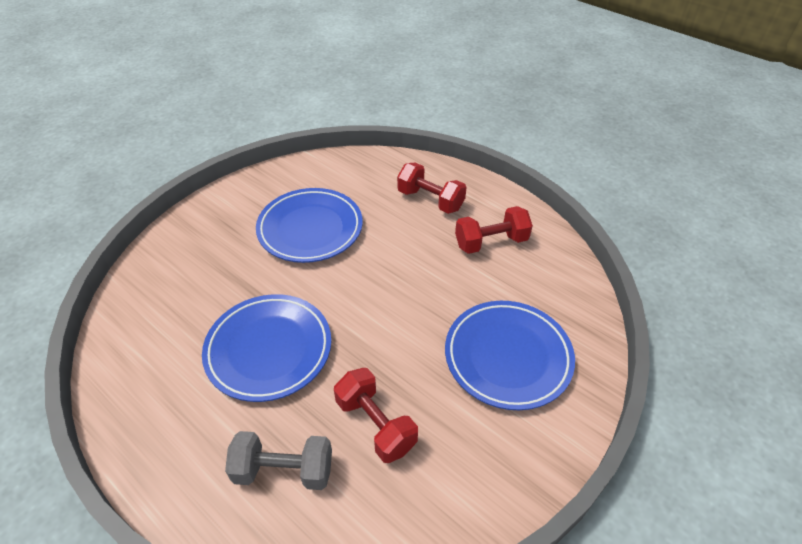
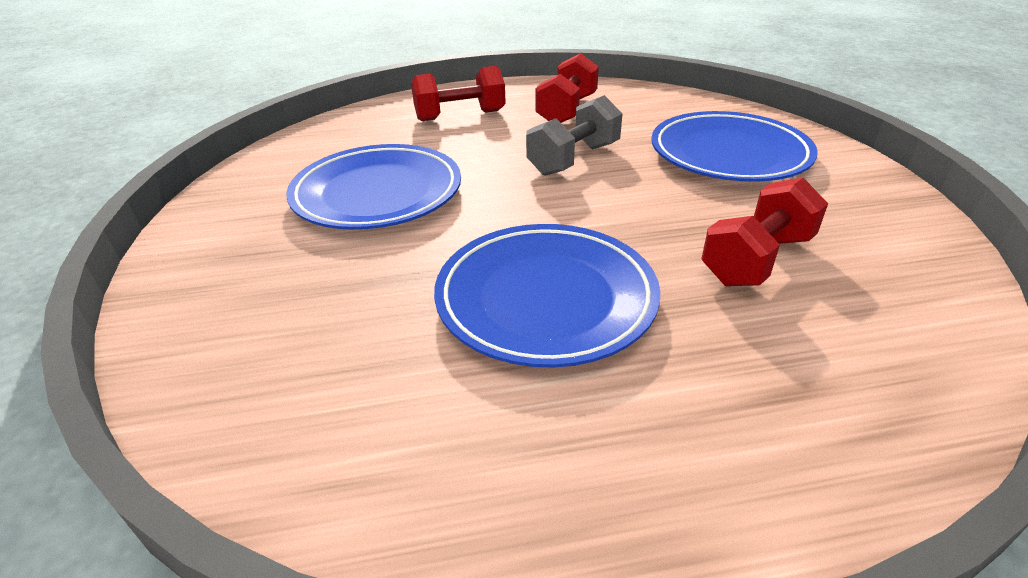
camera: 50 degrees left, 10 degrees down
grey dumbbell [225,431,332,490] -> grey dumbbell moved to [526,95,622,176]
red dumbbell [334,368,418,463] -> red dumbbell turned 45 degrees counterclockwise [701,178,828,286]

